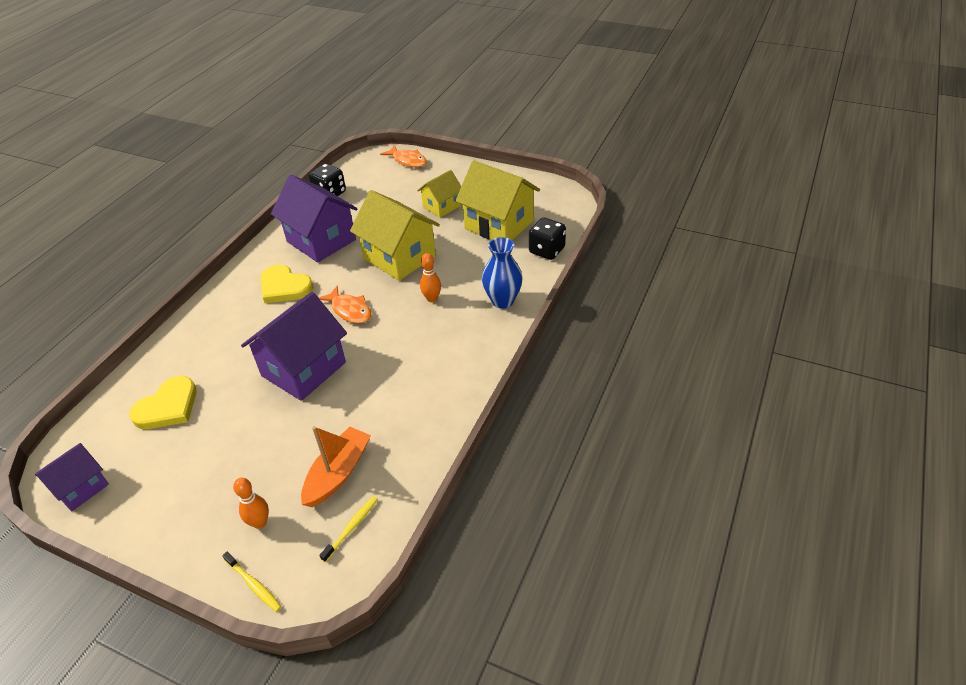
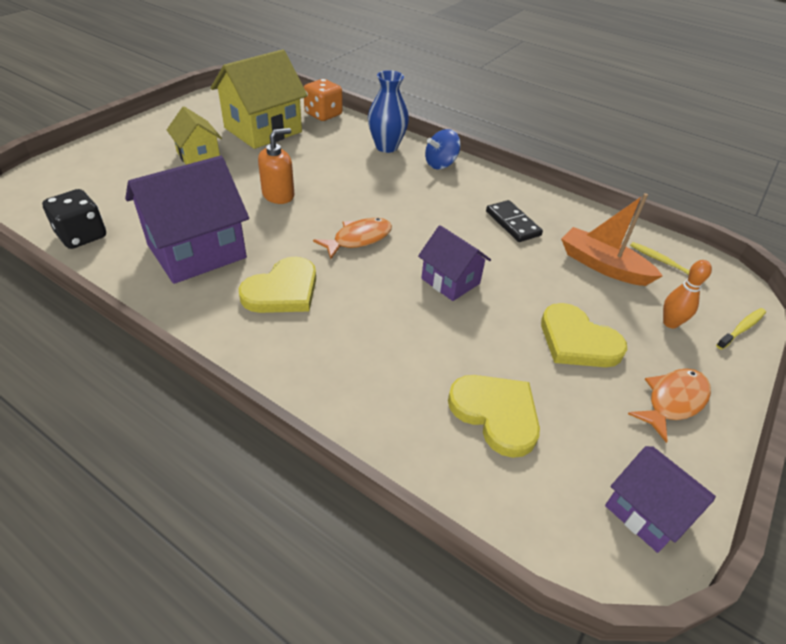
camera: 85 degrees left, 0 degrees up
purple house [241,292,347,401] -> purple house [418,225,491,301], size x0.57
yellow house [350,190,440,281] -> orange soap dispenser [258,128,294,204]
orange fish [380,145,427,167] -> orange fish moved to [628,369,711,443]
orange bowling pin [420,253,441,302] -> none
black dice [529,217,566,260] -> orange dice [304,79,342,121]
none -> blue spinning top [425,129,461,169]
none -> black domino [486,200,543,242]
none -> yellow heart [541,303,627,367]

